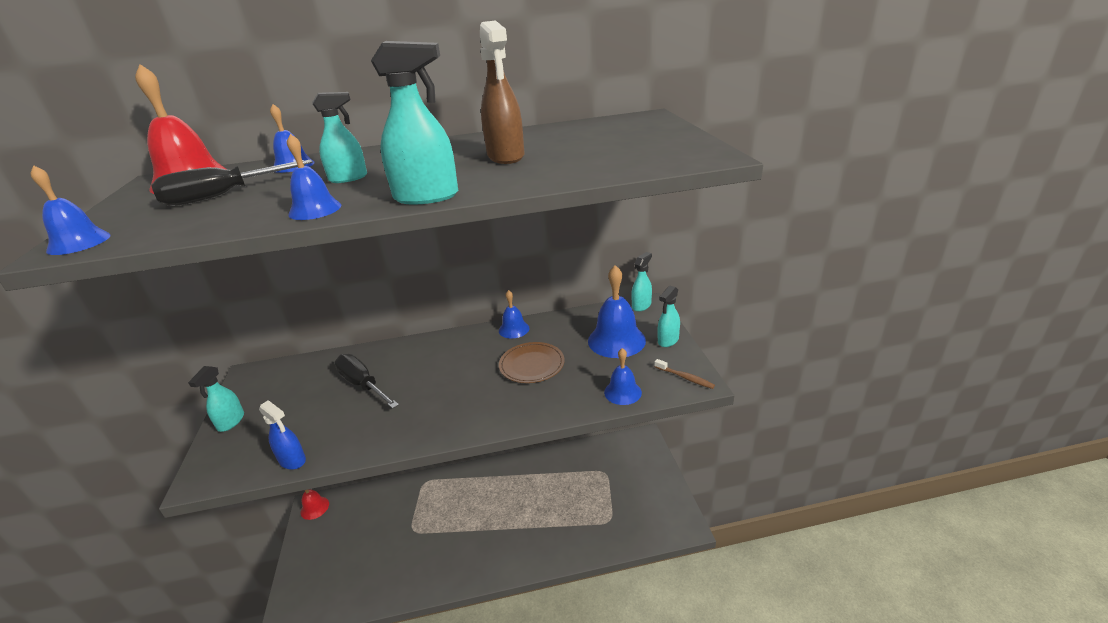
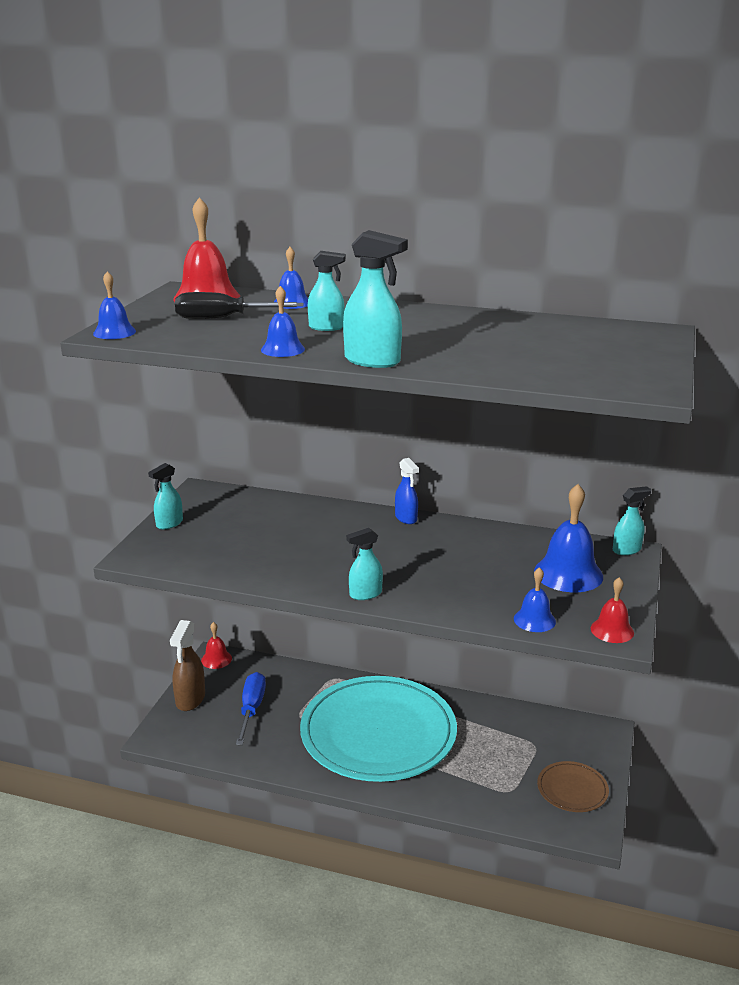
camera: 25 degrees right, 5 degrees down
blue spray bottle [259,400,306,470] -> blue spray bottle moved to [395,458,419,524]
black screwdriver [334,354,399,409] -> none
brown spray bottle [480,20,525,164] -> brown spray bottle moved to [170,620,205,711]
blue bell [499,290,529,338] -> none
brown plate [499,342,565,383] -> brown plate moved to [537,761,609,812]
brown toothbrush [655,359,715,389] -> red bell [591,577,634,643]
turquoise spray bottle [658,286,680,347] -> turquoise spray bottle moved to [346,528,383,600]
none -> blue screwdriver [236,672,266,745]
none -> turquoise plate [300,676,457,782]

